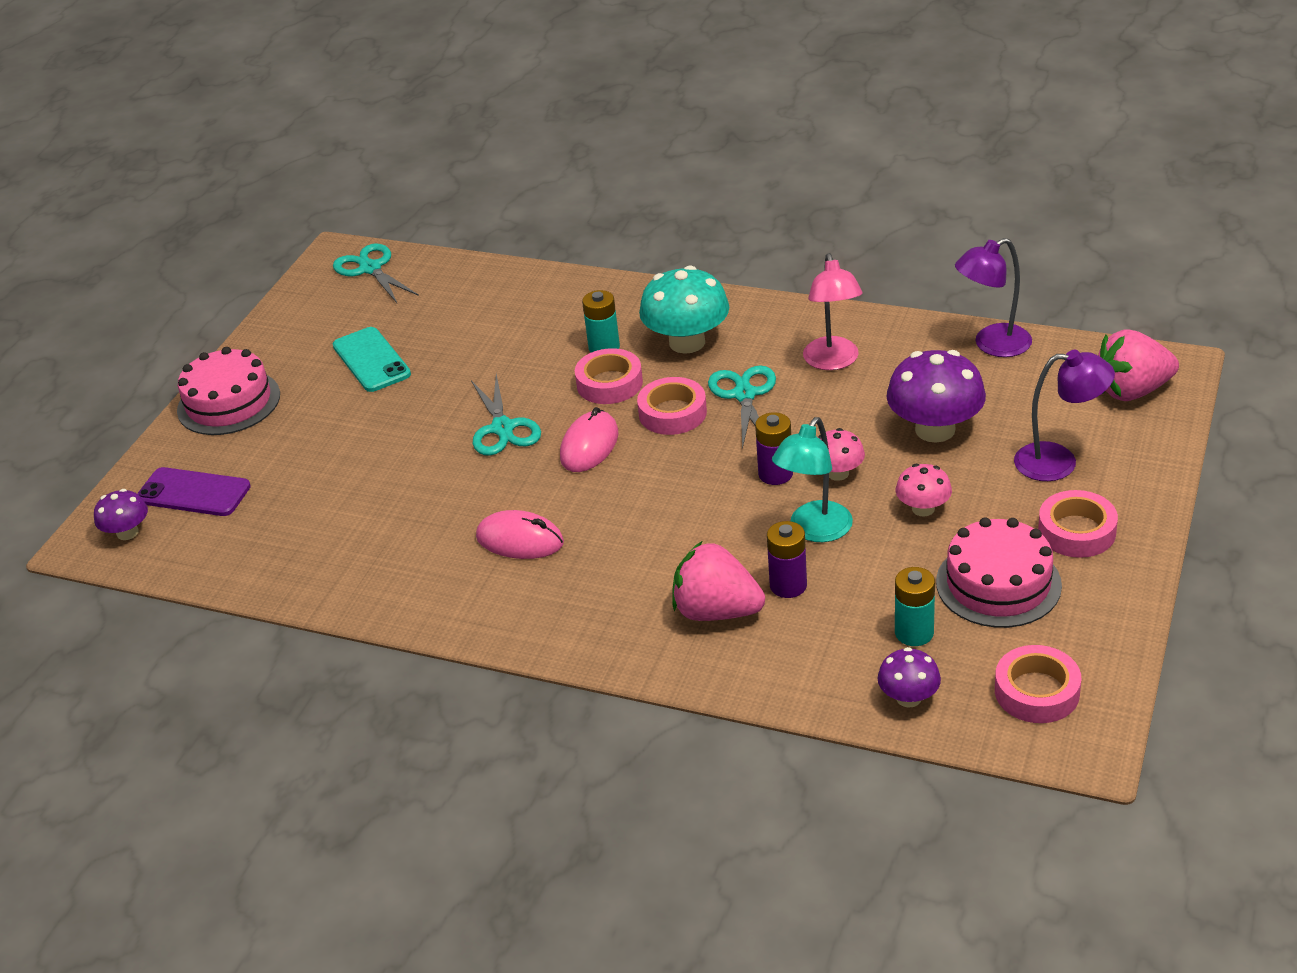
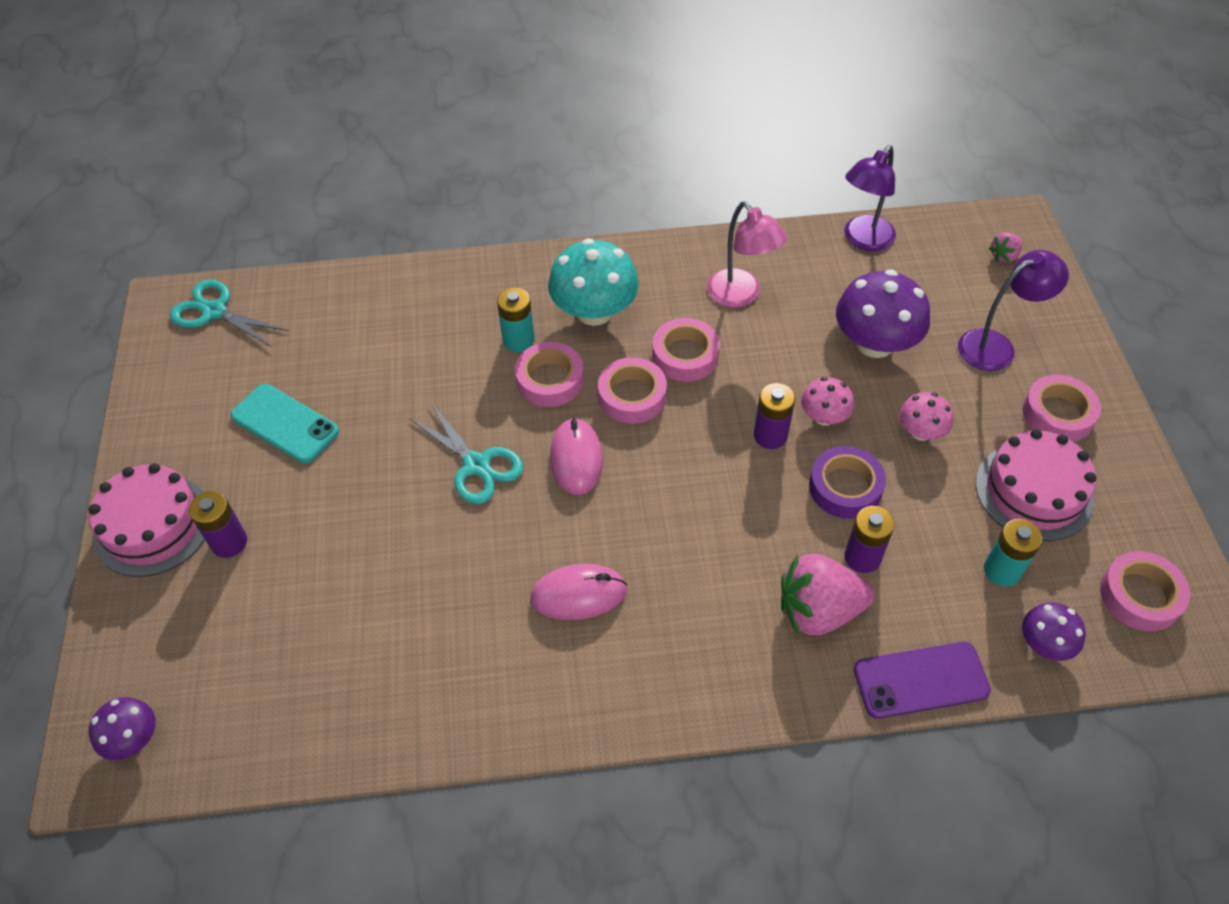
camera: 30 degrees left, 15 degrees up
purple phone [137,467,251,516] -> purple phone moved to [854,642,991,719]
turquoise scissors [708,366,776,449] -> pink tape [652,318,720,382]
turquoise lamp [772,417,853,542] -> purple tape [809,446,886,519]
pink strawberry [1098,329,1179,401] -> pink strawberry [989,232,1022,263], size x0.48
none -> purple battery [189,491,247,558]

